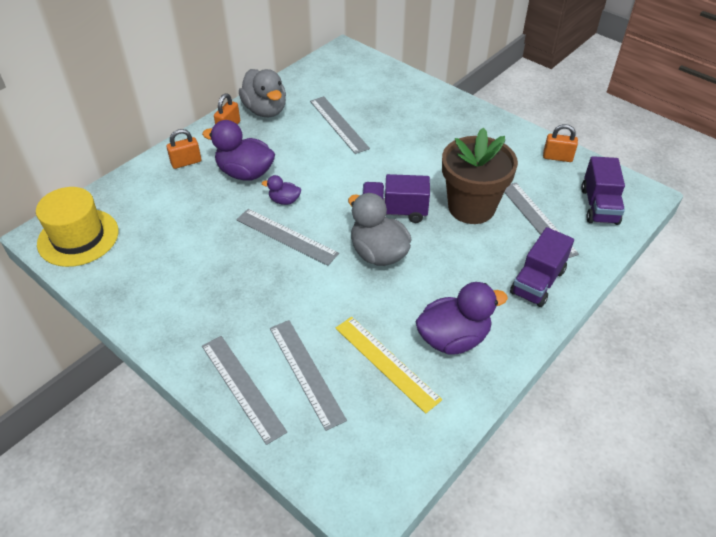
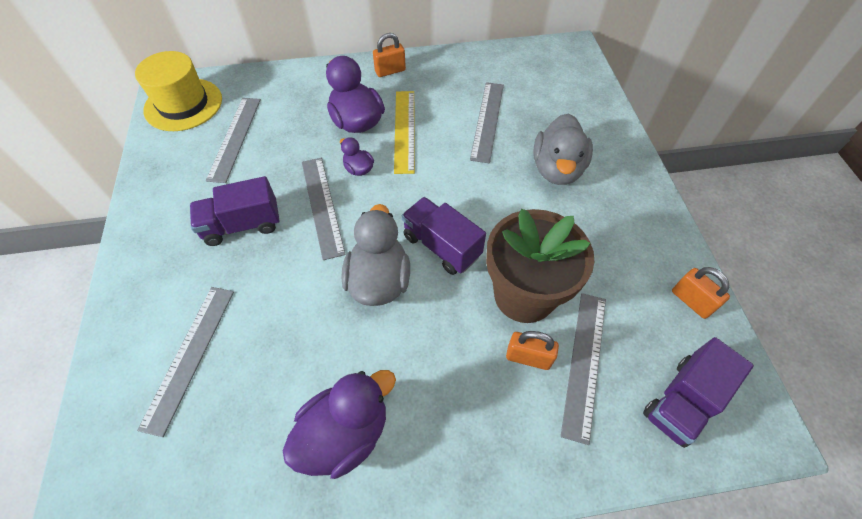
camera: 40 degrees right, 10 degrees up
orange padlock [166,129,201,169] -> orange padlock moved to [506,331,559,370]
grey ruler [202,336,287,445] -> grey ruler moved to [206,98,261,183]
grey duck [239,69,286,117] -> grey duck moved to [533,113,593,185]
yellow ruler [335,317,442,414] -> yellow ruler moved to [394,91,415,174]
purple duck [416,282,508,354] -> purple duck turned 60 degrees counterclockwise [283,370,396,479]
purple truck [510,227,574,307] -> purple truck moved to [190,176,280,246]

